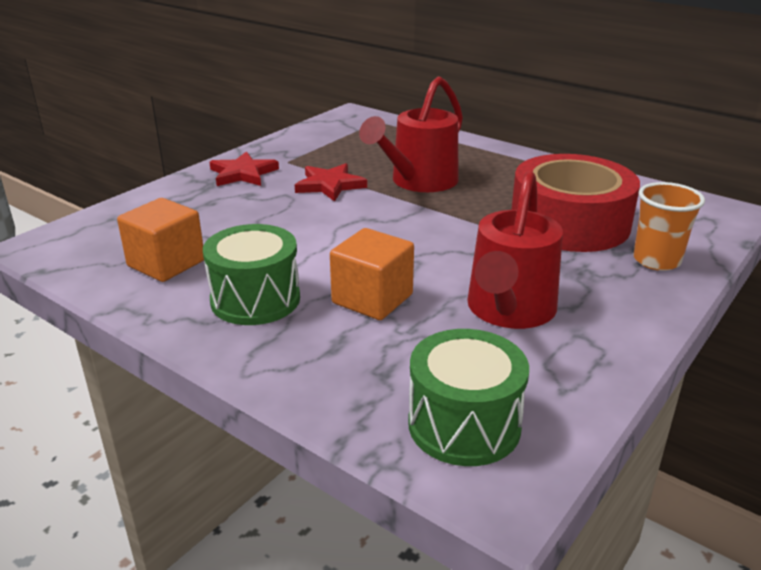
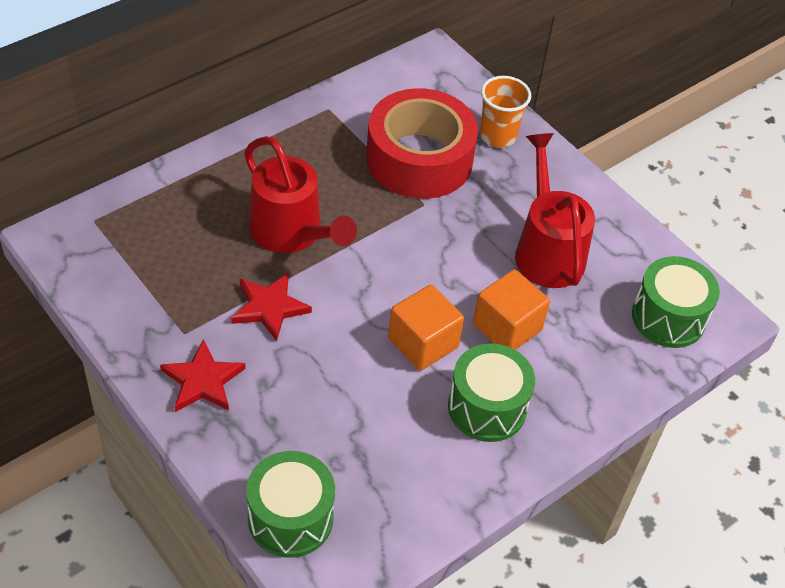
camera: 80 degrees left, 20 degrees up
orange cube [117,198,204,282] -> orange cube moved to [388,284,464,371]
red watering can [467,171,563,329] -> red watering can turned 135 degrees counterclockwise [515,133,595,288]
none -> green drum [246,451,335,558]

